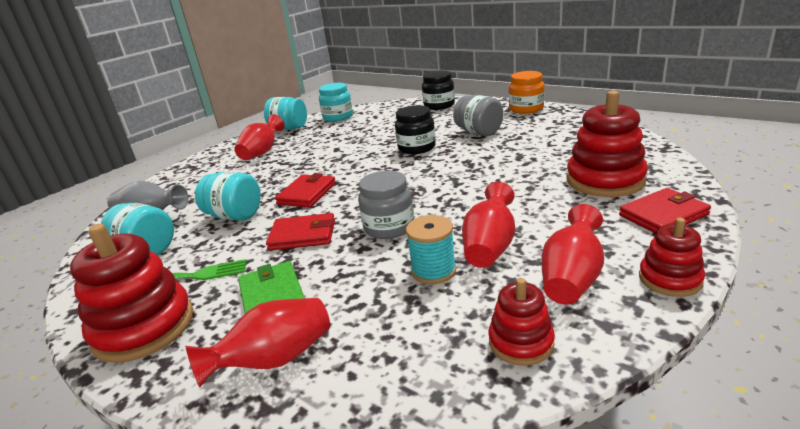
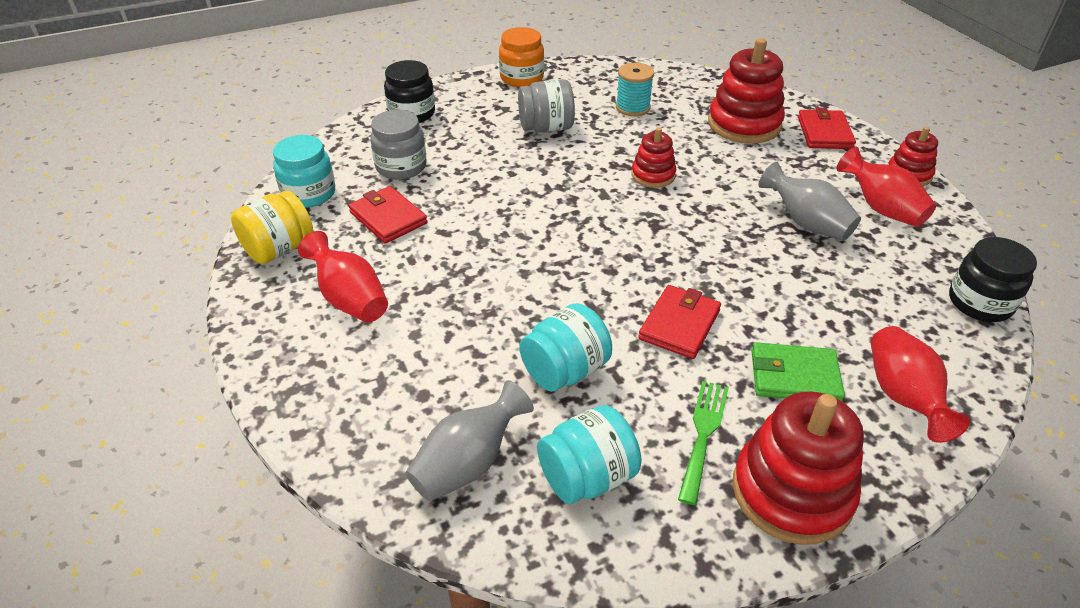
camera: 65 degrees left, 15 degrees up
turquoise jar [264,97,307,130] -> yellow jar [231,191,313,264]
red wallet [275,173,336,207] -> red wallet moved to [348,186,427,244]
grey jar [358,171,414,239] -> grey jar moved to [370,110,426,180]
black jar [395,105,436,154] -> black jar moved to [949,237,1037,322]
turquoise spool [406,215,456,284] -> turquoise spool moved to [616,63,654,116]
red vase [462,182,515,268] -> grey vase [759,162,861,241]
red stacking toy [489,278,555,366] -> red stacking toy moved to [631,127,676,188]

